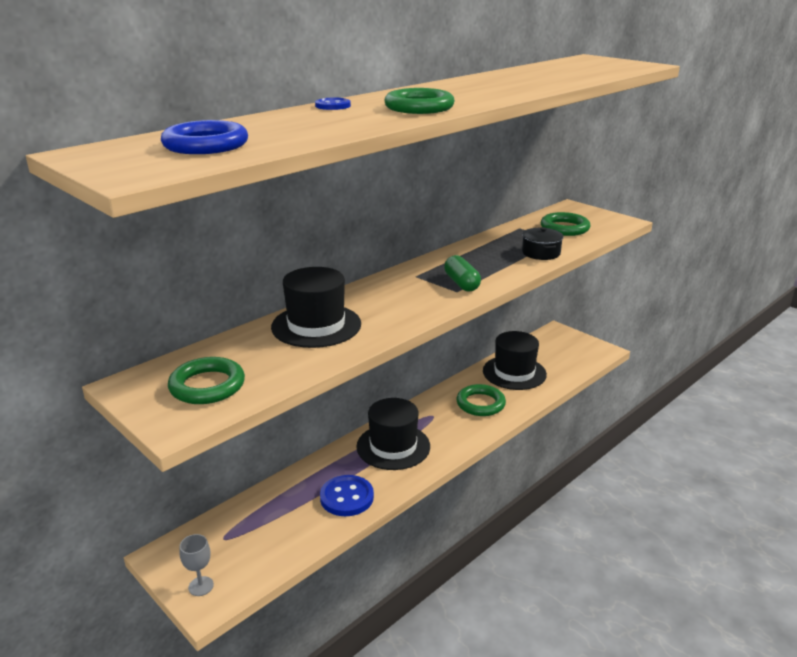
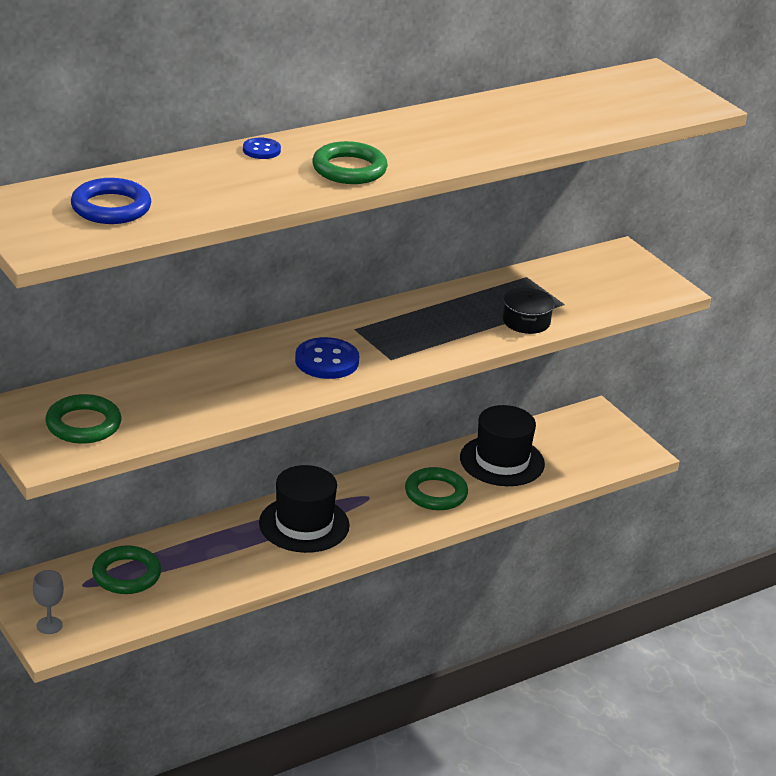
camera: 10 degrees right, 5 degrees up
black hat [271,267,361,348] -> none
blue button [320,475,374,516] -> blue button moved to [295,337,359,379]
green capsule [444,255,481,291] -> none
green ring [541,212,590,236] -> green ring moved to [92,545,161,594]

